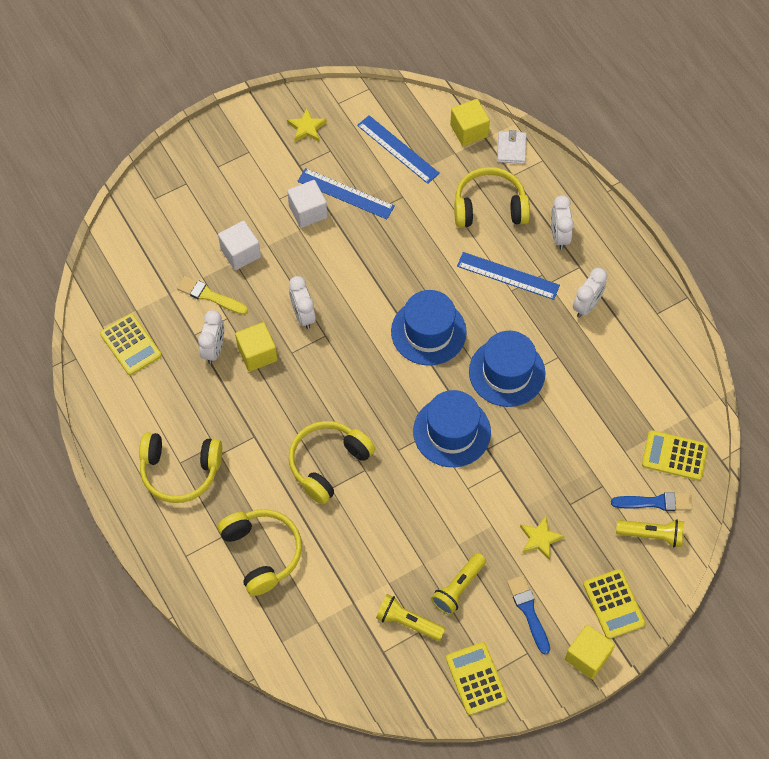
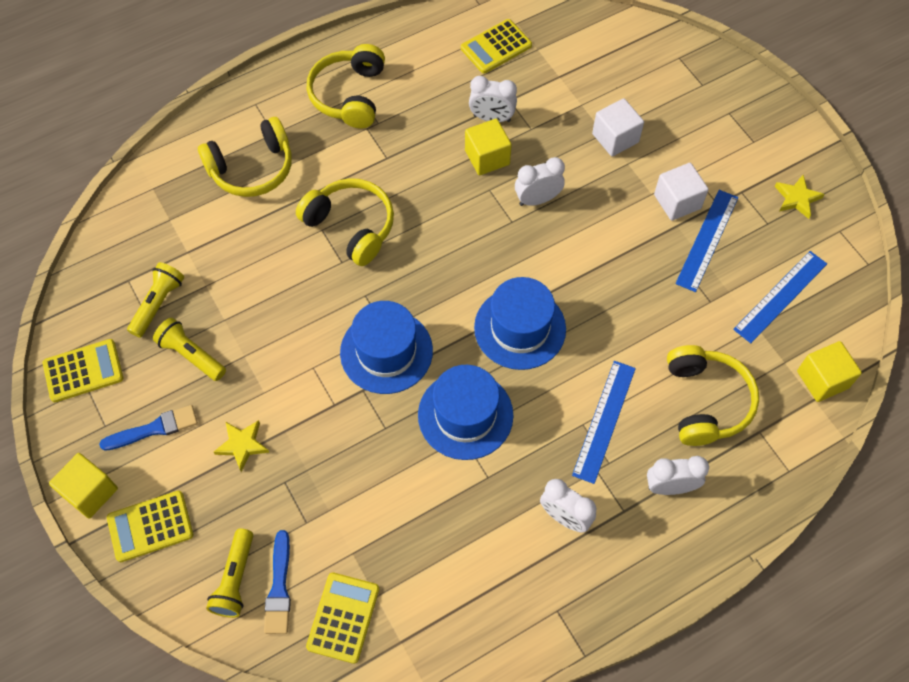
camera: 90 degrees right, 0 degrees up
yellow brush [177,276,248,315] -> none
white wallet [497,130,527,164] -> none

